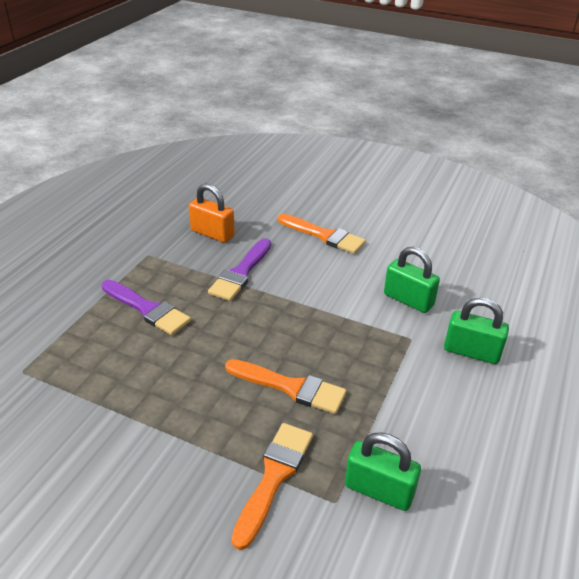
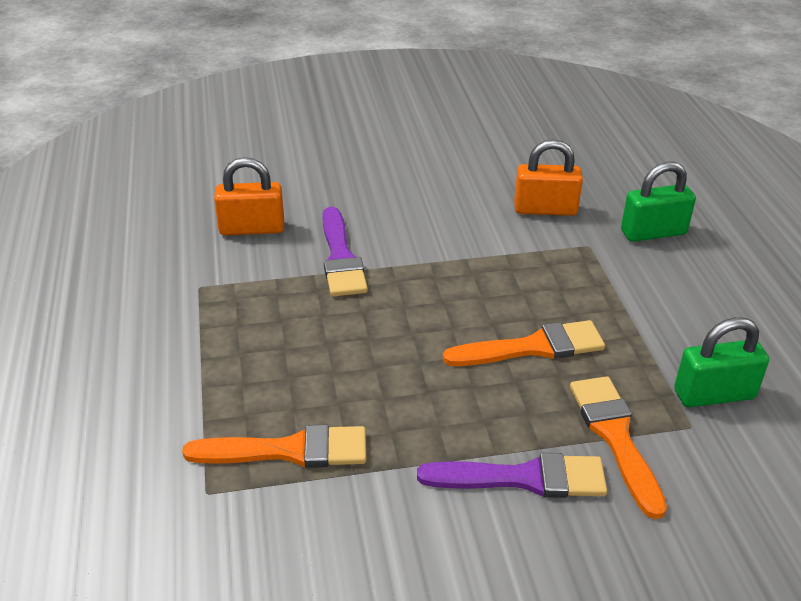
camera: 35 degrees left, 0 degrees up
purple brush [101,280,191,335] -> purple brush moved to [417,453,607,498]
orange brush [278,214,366,254] -> orange brush moved to [182,425,366,468]
green padlock [384,247,440,313] -> orange padlock [514,139,583,216]

